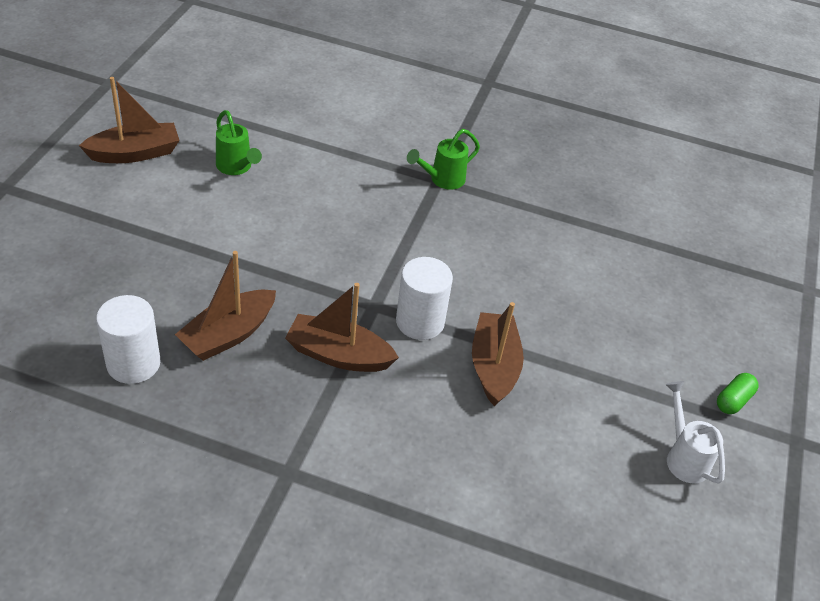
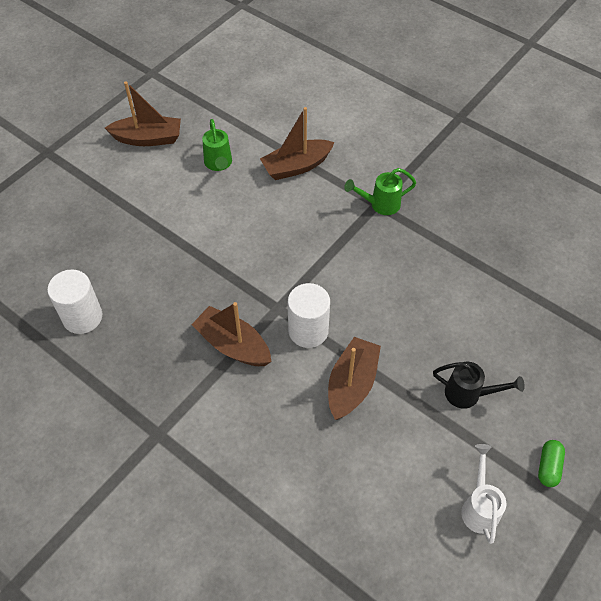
camera: 25 degrees right, 10 degrees up
brown boat [175,251,276,361] -> brown boat moved to [260,107,335,180]
green capsule [717,373,758,414] -> green capsule turned 45 degrees counterclockwise [538,440,565,487]
none -> black watering can [433,362,525,409]

